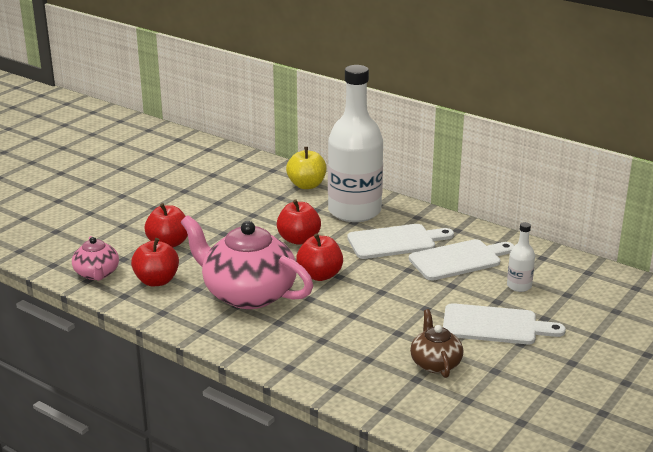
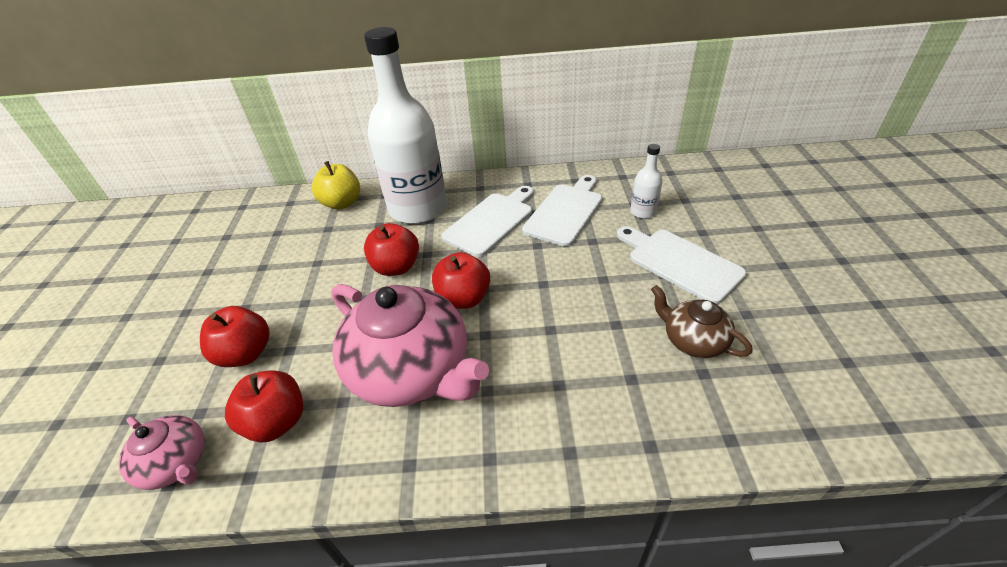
camera: 35 degrees left, 15 degrees up
pink teapot [180,215,313,309] -> pink teapot turned 135 degrees counterclockwise [331,284,489,407]
white cutting board [443,303,566,344] -> white cutting board turned 105 degrees counterclockwise [617,226,747,304]

